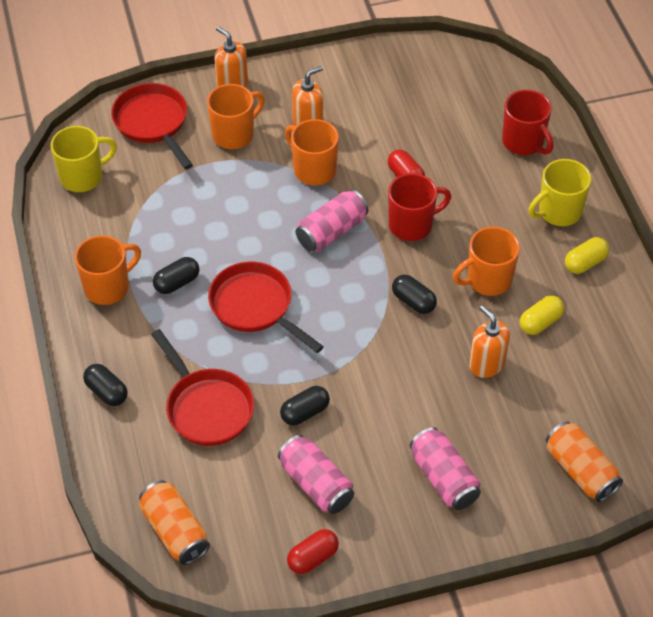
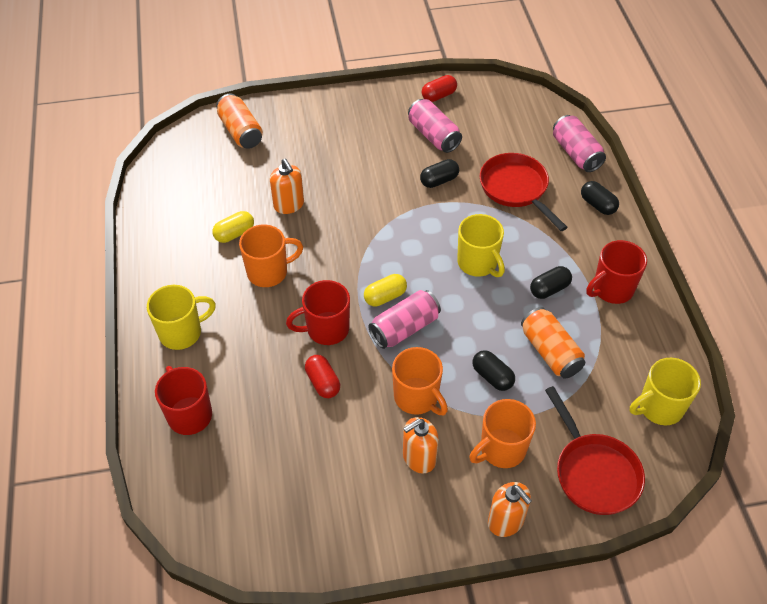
camera: 175 degrees left, 0 degrees up
orange mug [75,235,141,305] -> red mug [586,240,647,304]
orange can [139,480,210,565] -> orange can moved to [521,307,585,379]
red pan [208,262,324,353] -> yellow mug [457,214,505,277]
black capsule [392,275,437,314] -> black capsule moved to [473,350,515,391]
pink can [410,427,481,510] -> pink can moved to [553,115,606,172]
yellow capsule [565,237,609,274] -> yellow capsule moved to [364,274,407,307]

